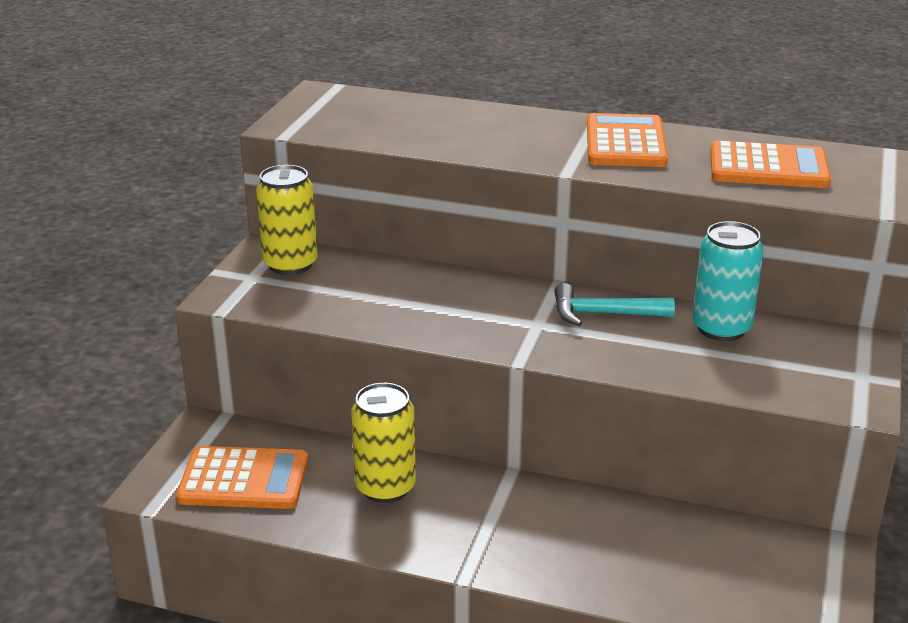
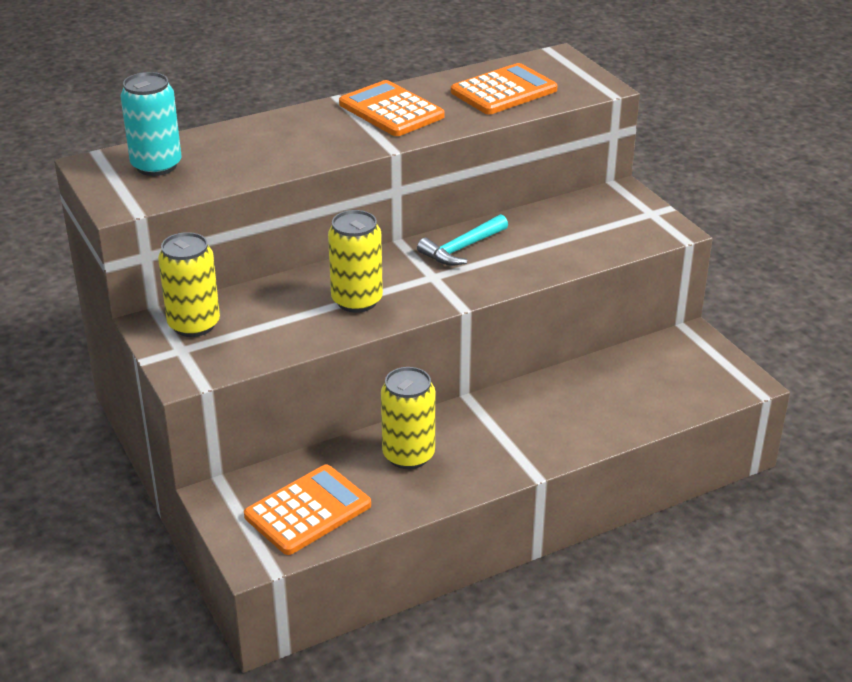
camera: 45 degrees left, 5 degrees up
turquoise can [692,221,764,341] -> turquoise can moved to [121,72,181,176]
none -> yellow can [328,210,383,313]

